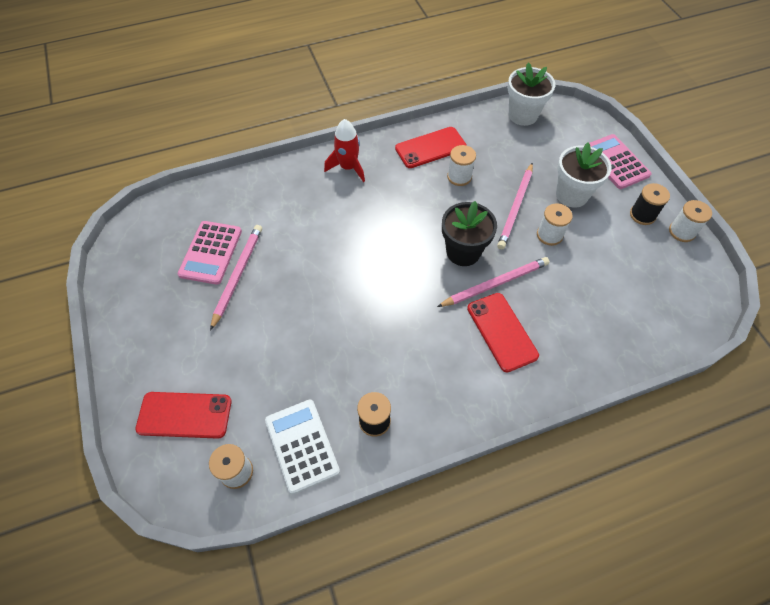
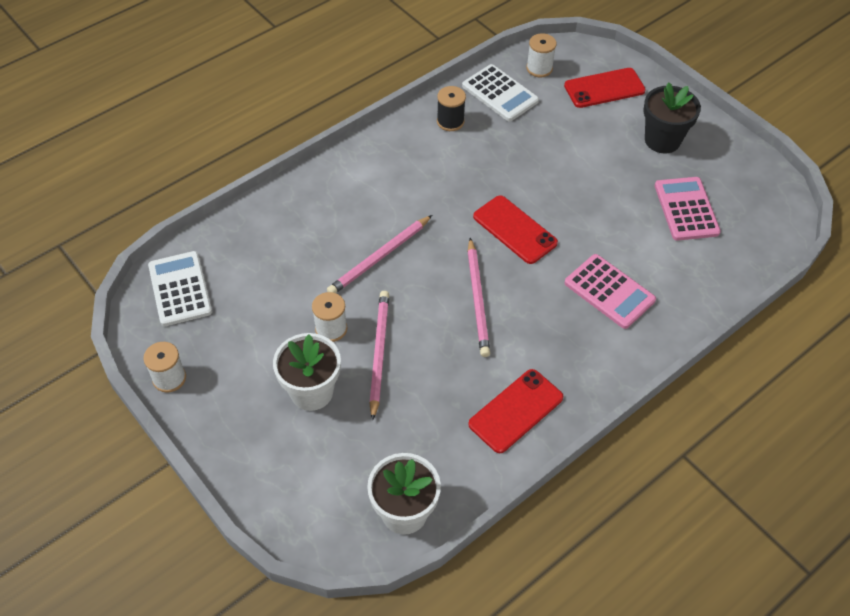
camera: 160 degrees right, 5 degrees down
pink pencil [210,225,262,331] -> pink pencil moved to [468,238,490,357]
red rocket [324,119,365,182] -> none
black flower pot [442,201,497,266] -> black flower pot moved to [643,82,701,153]
white spool [447,145,476,186] -> none
red phone [467,293,539,372] -> red phone moved to [473,195,558,264]
pink calculator [584,134,652,189] -> pink calculator moved to [565,254,656,329]
black spool [630,183,670,225] -> none
none -> white calculator [148,251,212,326]

